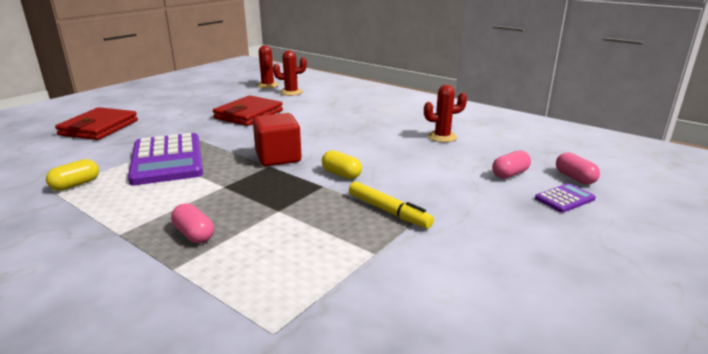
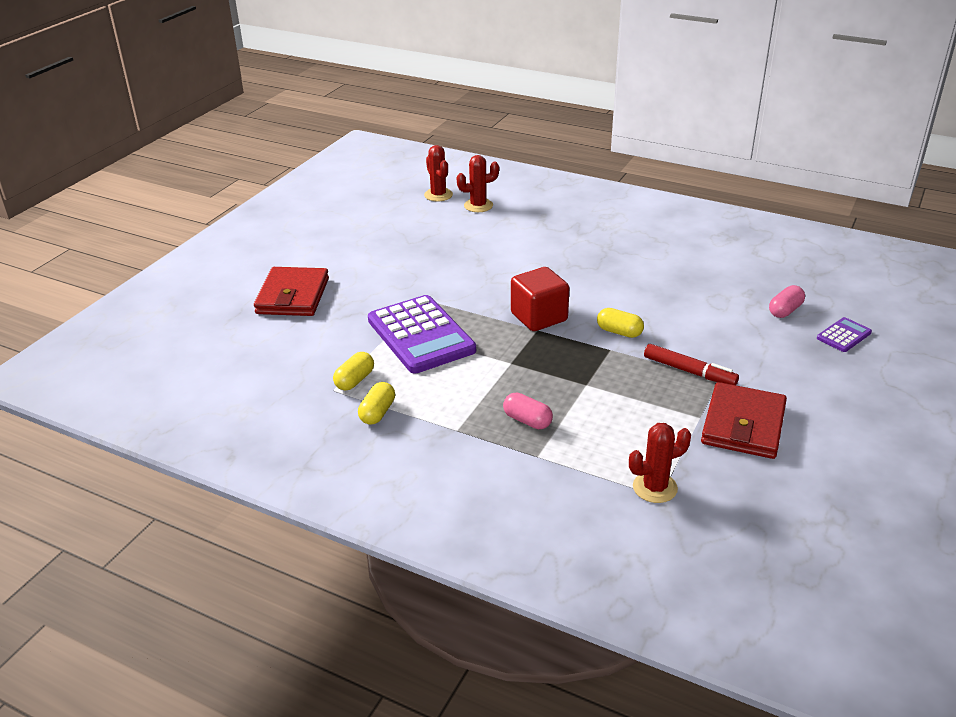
camera: 10 degrees left, 10 degrees up
red wallet [213,95,283,126] -> red wallet moved to [701,382,787,459]
yellow marker [349,181,434,229] -> red marker [644,344,739,385]
red cactus [424,85,467,142] -> red cactus moved to [629,423,691,503]
pink capsule [556,152,600,185] -> none
none -> yellow capsule [358,382,395,425]

